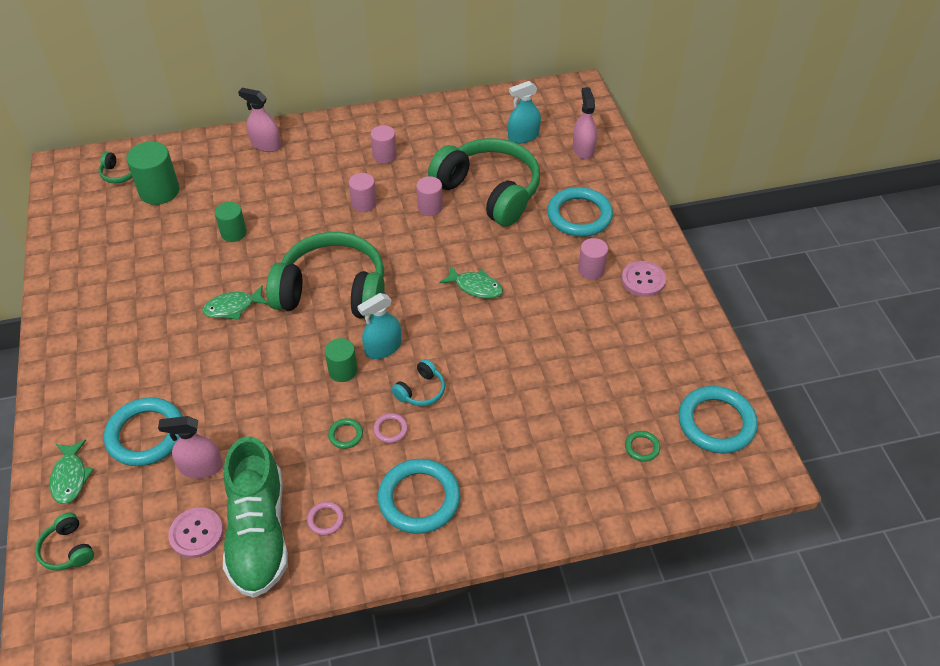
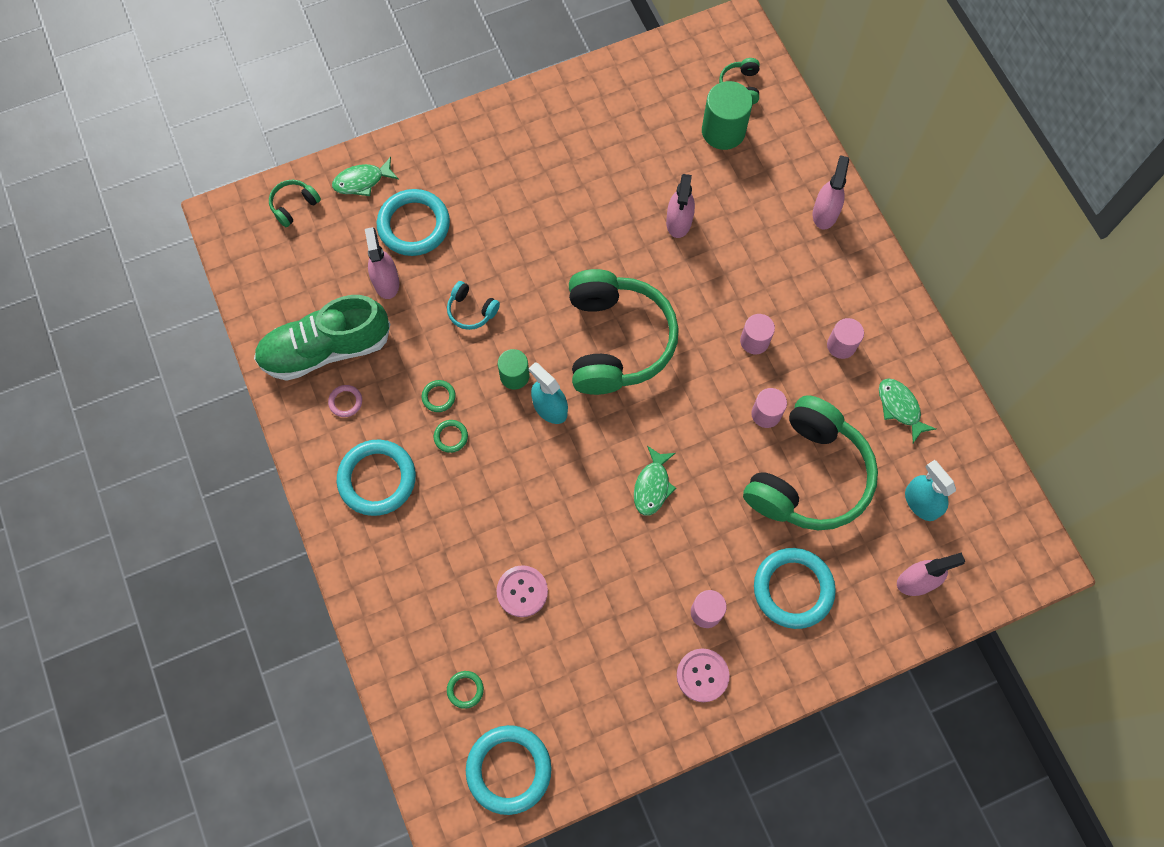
camera: 80 degrees right, 20 degrees up
pink button [168,507,223,558] -> pink button moved to [496,565,548,617]
green fish [202,285,268,320] -> green fish moved to [879,378,936,443]
green cylinder [215,202,247,242] -> pink spray bottle [666,174,695,238]
pink ring [373,413,408,443] -> green ring [434,420,468,453]
turquoise headphones [391,359,445,406] -> turquoise headphones moved to [447,281,500,330]

